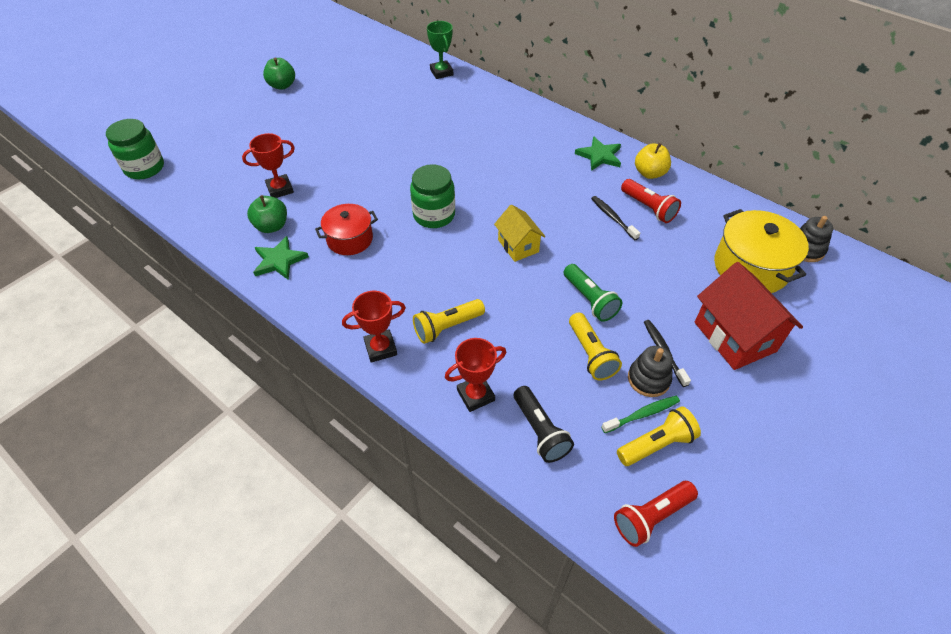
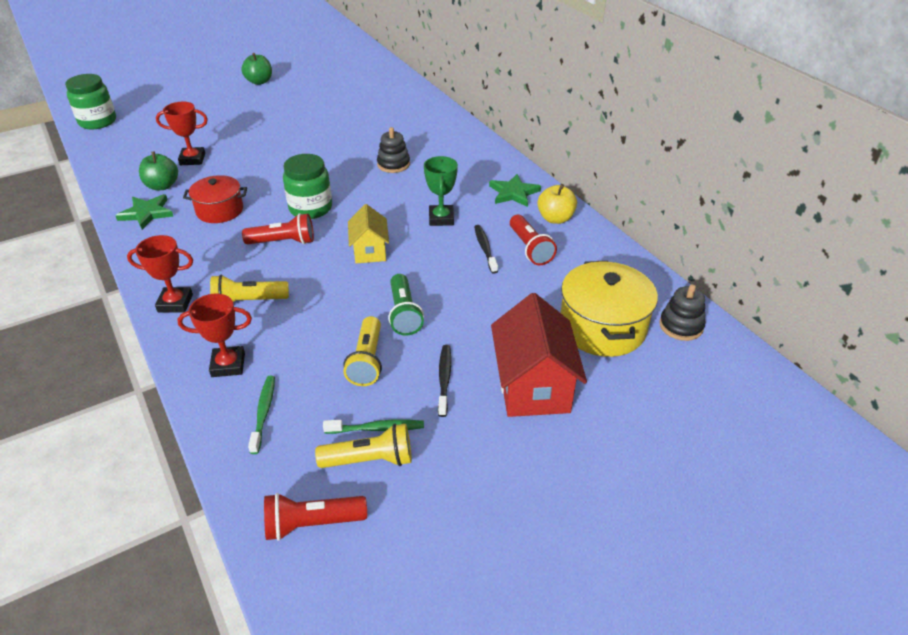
camera: 20 degrees right, 10 degrees down
green trophy [427,21,453,79] -> green trophy moved to [424,156,458,226]
black flashlight [514,386,574,463] -> green toothbrush [248,376,275,454]
black stacking toy [628,346,673,397] -> black stacking toy moved to [377,127,410,173]
none -> red flashlight [242,213,314,245]

